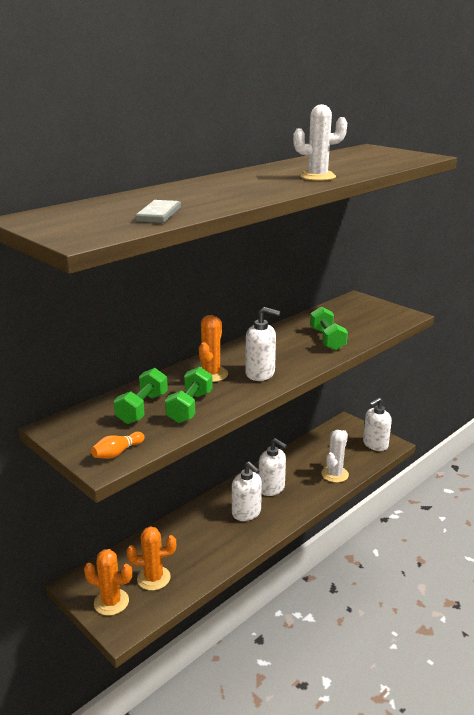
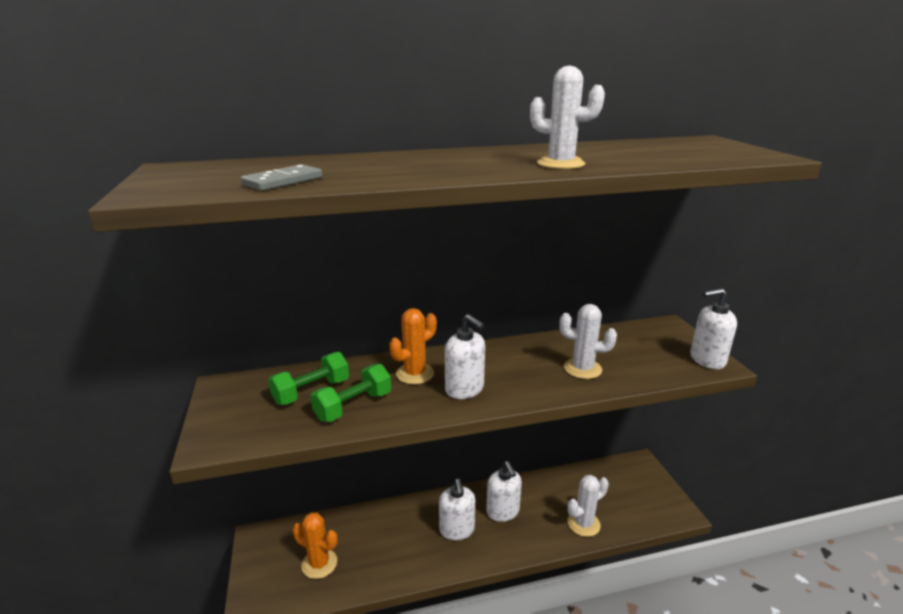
camera: 30 degrees right, 0 degrees up
orange cactus [84,549,132,616] -> none
orange bowling pin [91,432,145,459] -> none
green dumbbell [310,306,348,351] -> white cactus [559,304,617,379]
white soap dispenser [363,398,392,451] -> white soap dispenser moved to [690,288,737,369]

